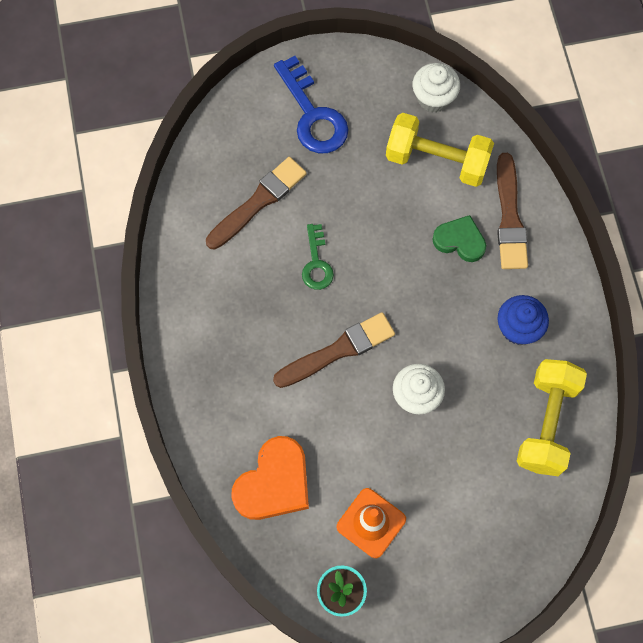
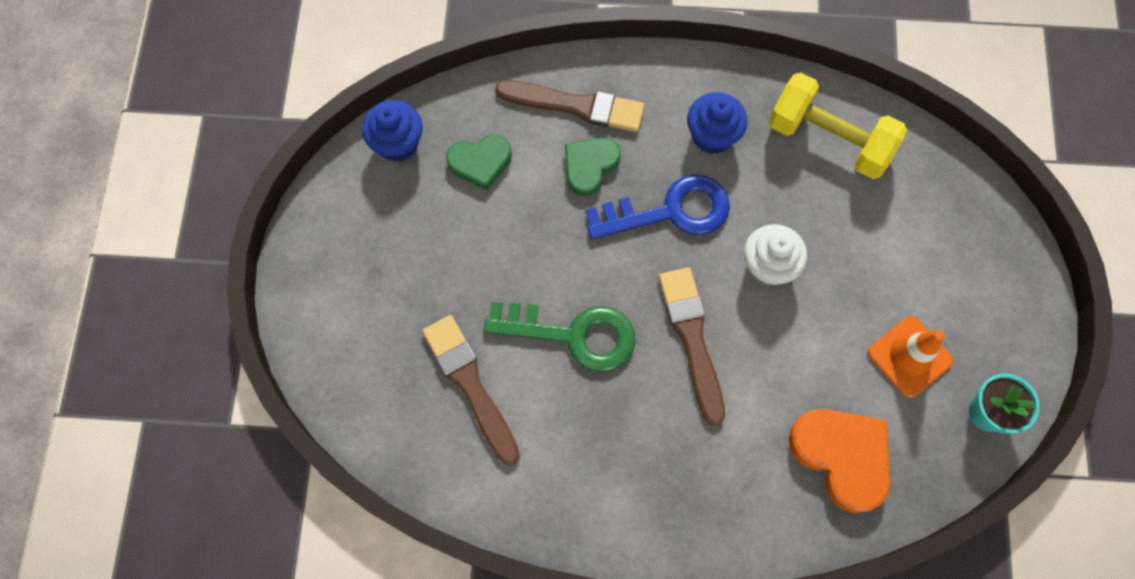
camera: 75 degrees left, 0 degrees up
blue key [274,56,349,153] -> blue key moved to [586,174,730,239]
green key [302,224,334,290] -> green key [484,302,636,372], size x1.69
yellow dumbbell [386,113,494,187] -> green heart [446,135,512,190]
white cupcake [412,63,460,113] -> blue cupcake [362,100,423,162]

